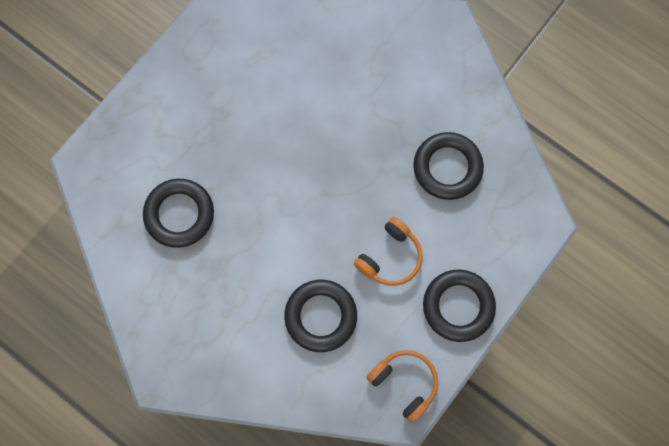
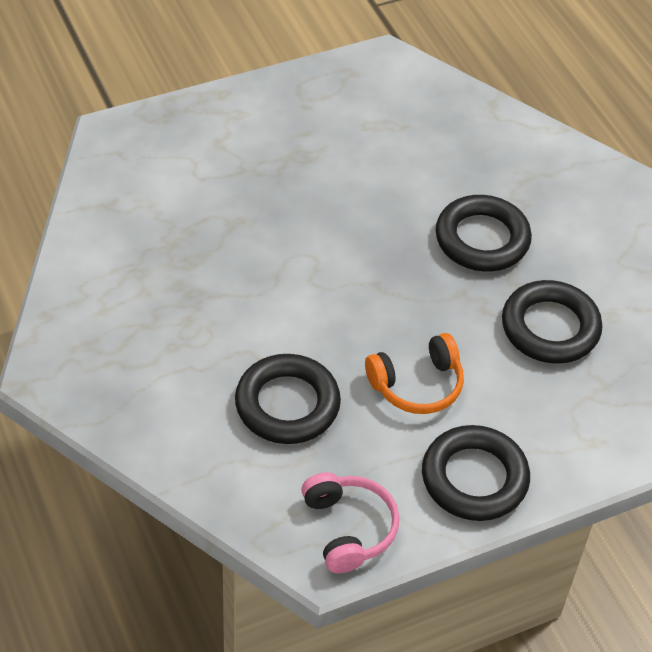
camera: 25 degrees right, 25 degrees down
black ring [143,179,214,248] -> black ring moved to [436,195,532,272]
orange headphones [366,350,438,423] -> pink headphones [302,472,399,573]

